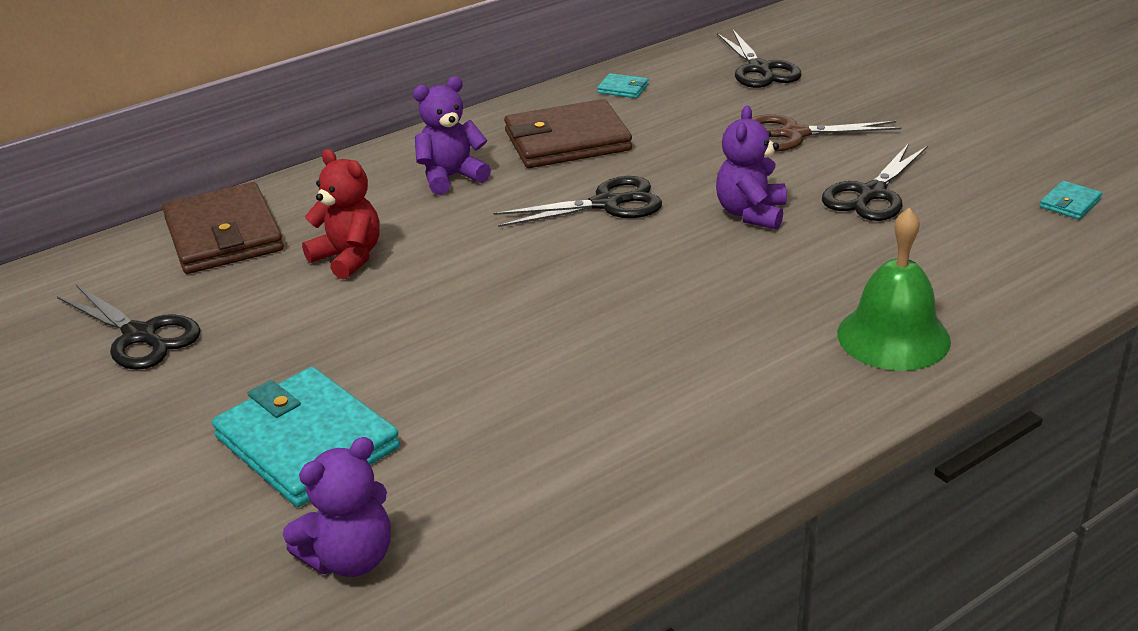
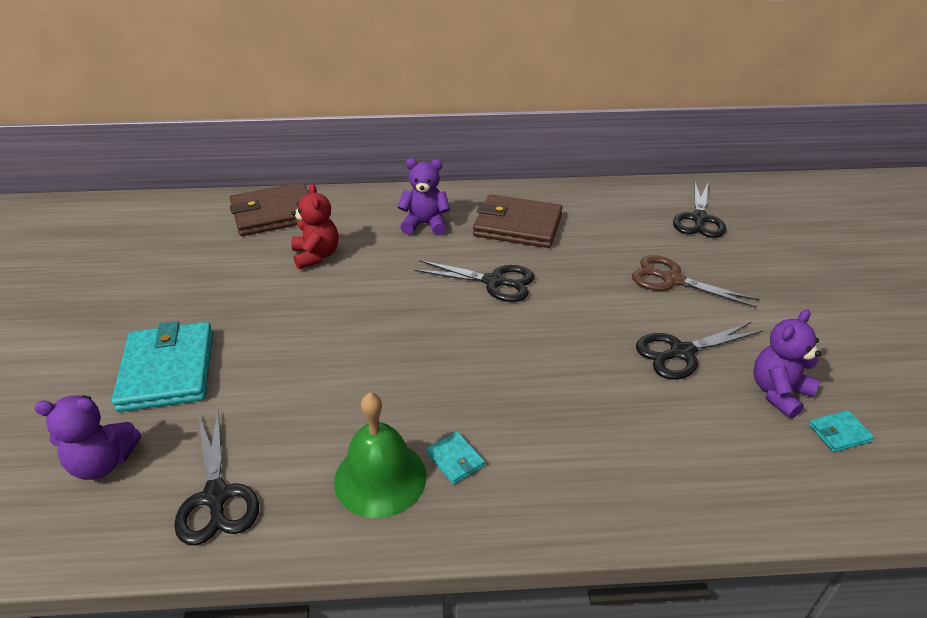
camera: 30 degrees right, 5 degrees up
black scissors [57,285,201,370] -> black scissors moved to [174,411,259,545]
brown wallet [162,182,284,274] -> brown wallet turned 60 degrees clockwise [230,182,309,236]
turquoise wallet [597,73,649,98] -> turquoise wallet moved to [426,431,485,484]
purple teddy bear [716,106,787,230] -> purple teddy bear moved to [753,309,821,419]
green bell [837,208,951,371] -> green bell moved to [334,393,427,518]

